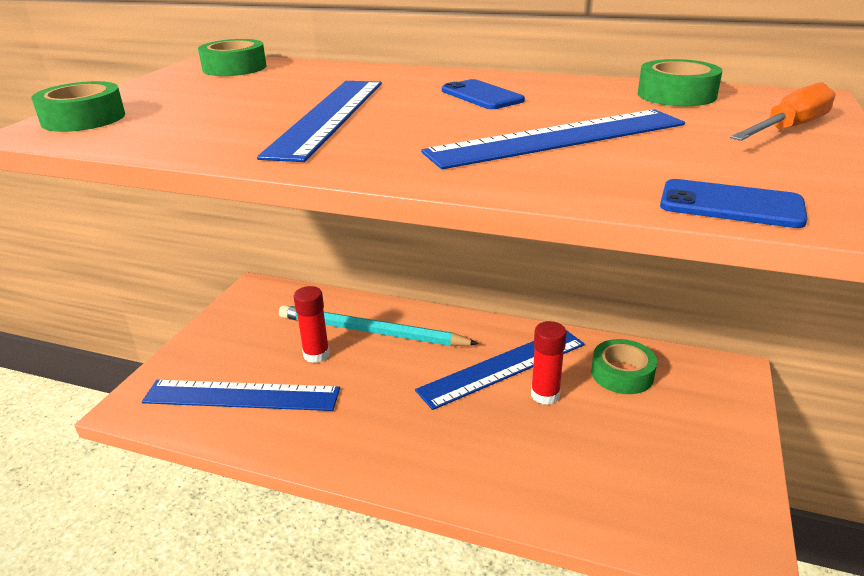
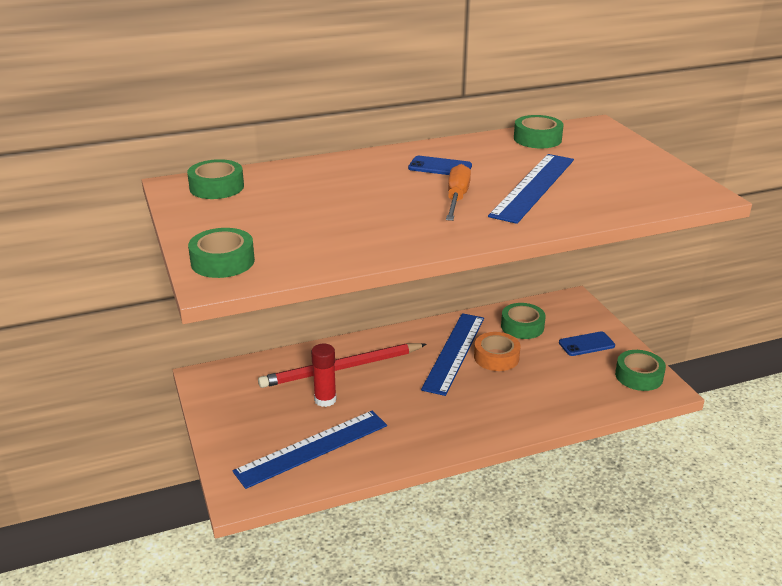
camera: 40 degrees left, 0 degrees up
blue ruler [257,81,382,162] -> none
turquoise pencil [279,305,479,346] -> red pencil [258,343,427,388]
red glue stick [531,321,567,405] -> orange tape [474,332,521,371]
blue phone [660,179,807,228] -> blue phone moved to [559,331,615,356]
orange screwdriver [730,82,836,141] -> orange screwdriver moved to [446,164,471,221]
none -> green tape [615,350,666,391]

